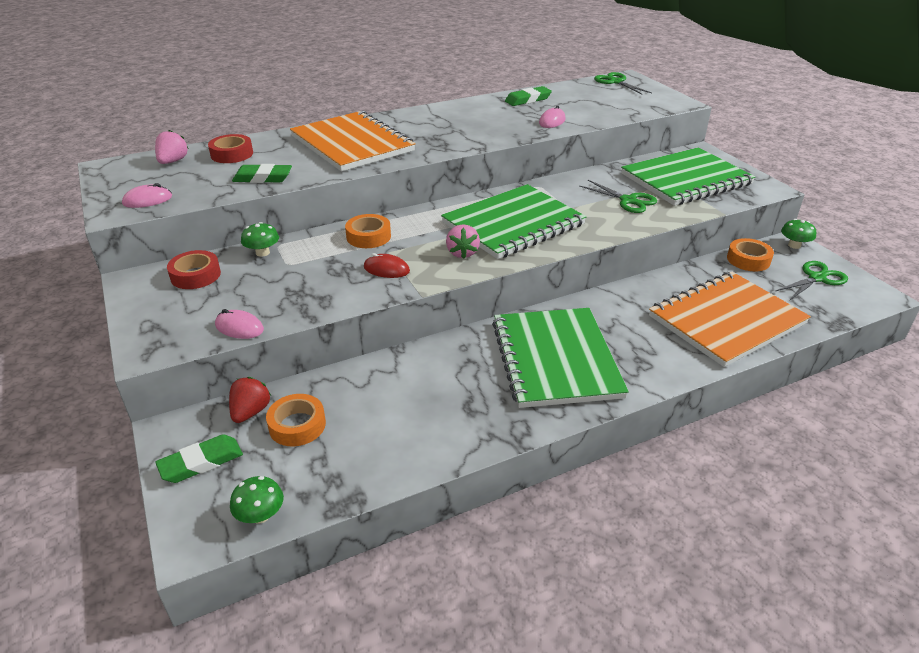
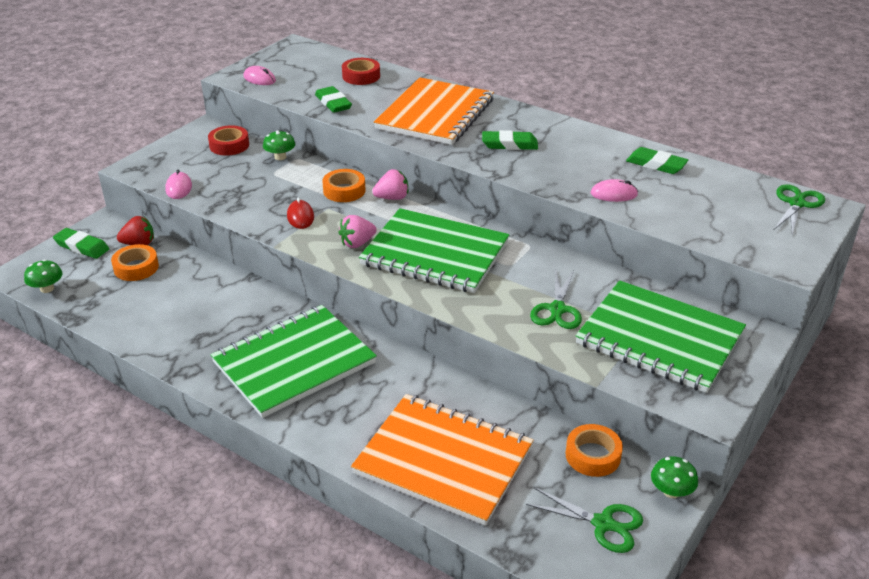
camera: 60 degrees right, 0 degrees up
pink strawberry [155,130,189,164] -> pink strawberry moved to [372,169,408,200]
none -> green eraser [482,130,538,150]

